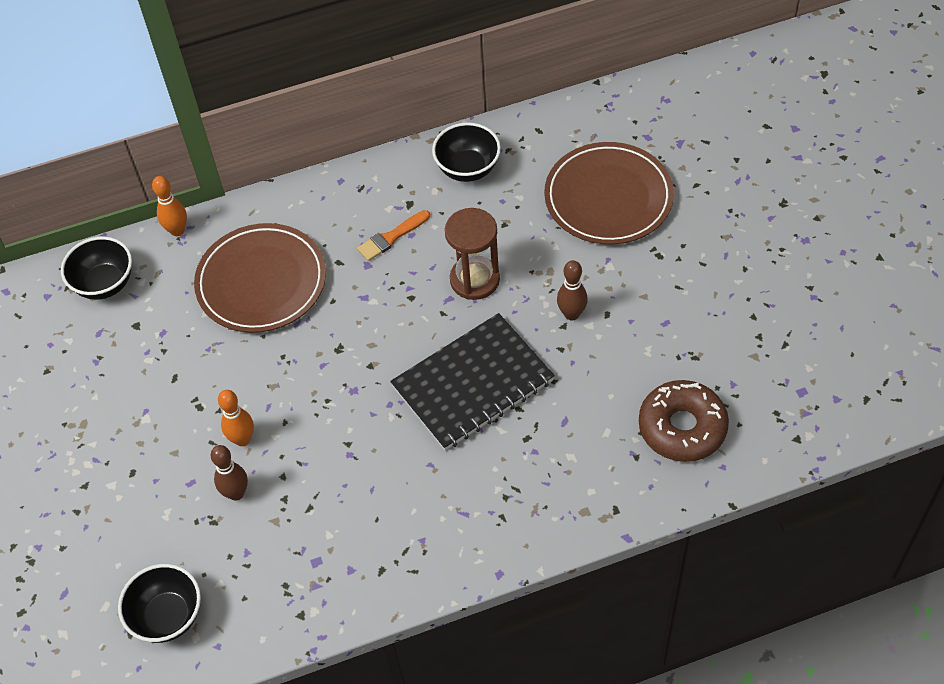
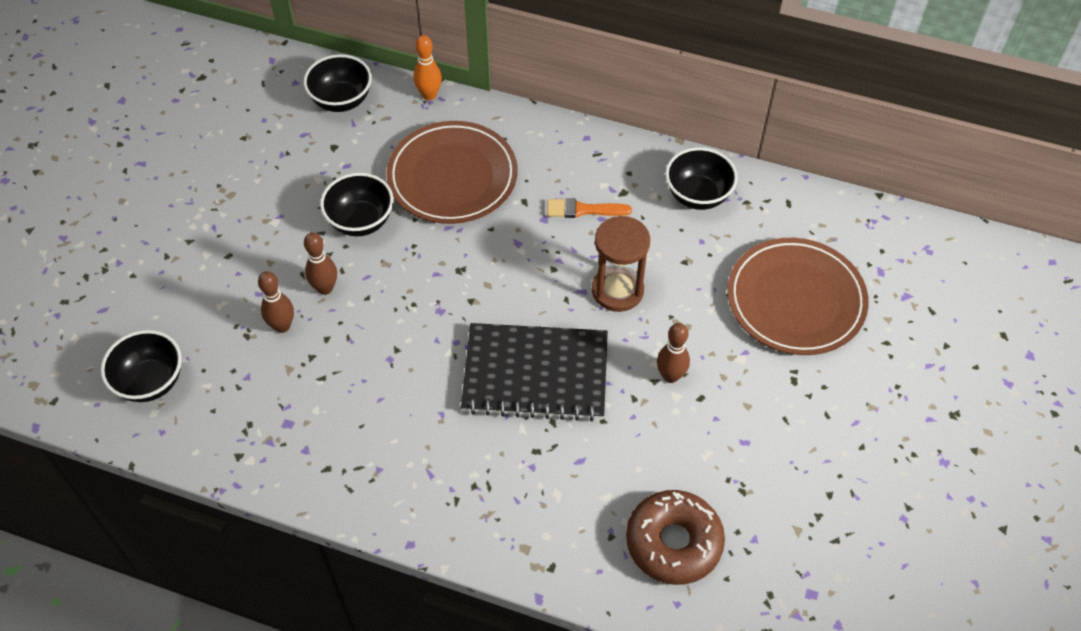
camera: 35 degrees right, 0 degrees up
orange bowling pin [218,390,254,446] -> brown bowling pin [304,232,337,295]
none -> black bowl [320,173,393,236]

